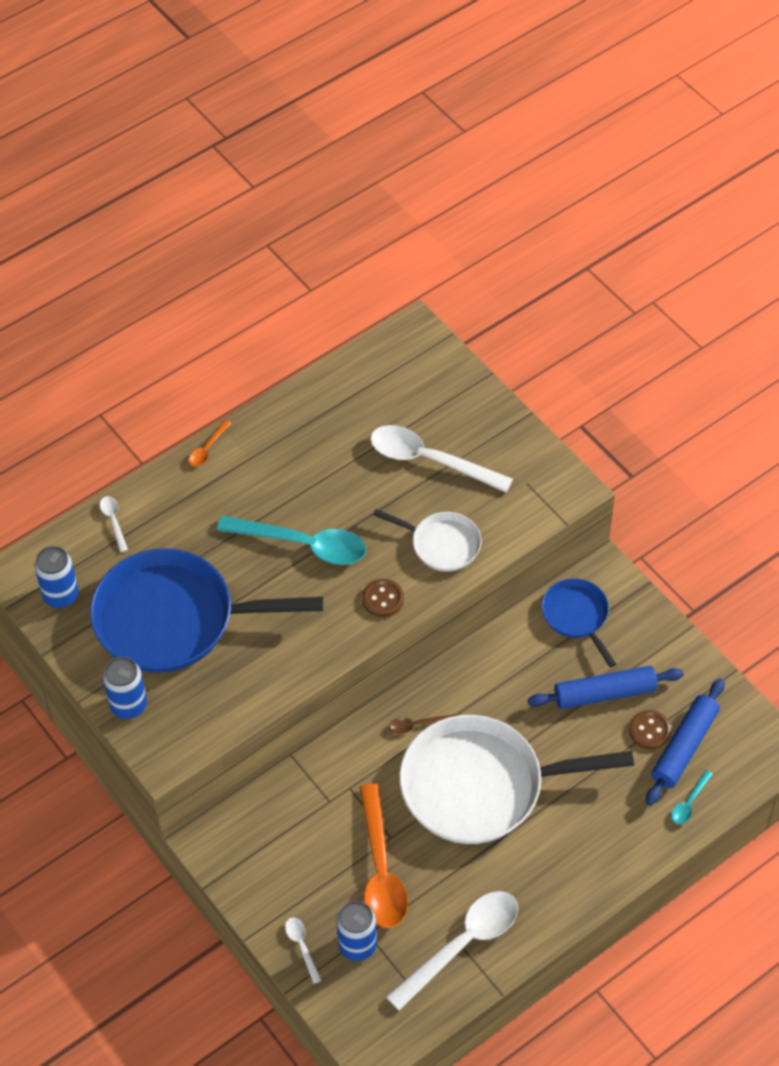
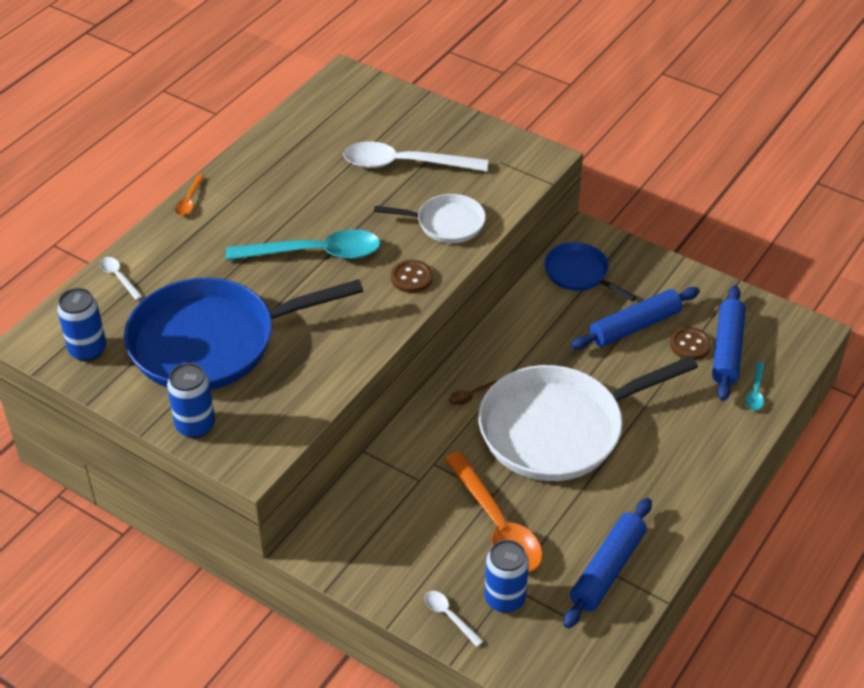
camera: 20 degrees left, 10 degrees down
white spoon [386,891,518,1011] -> blue rolling pin [563,498,652,629]

